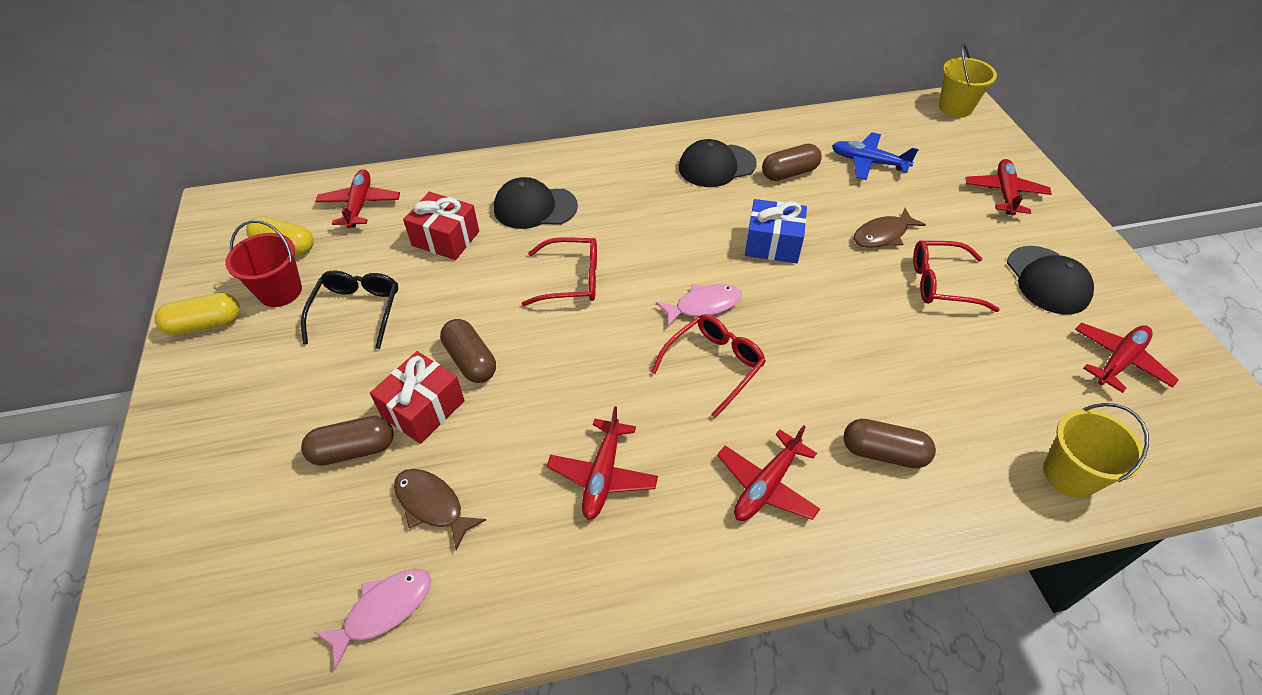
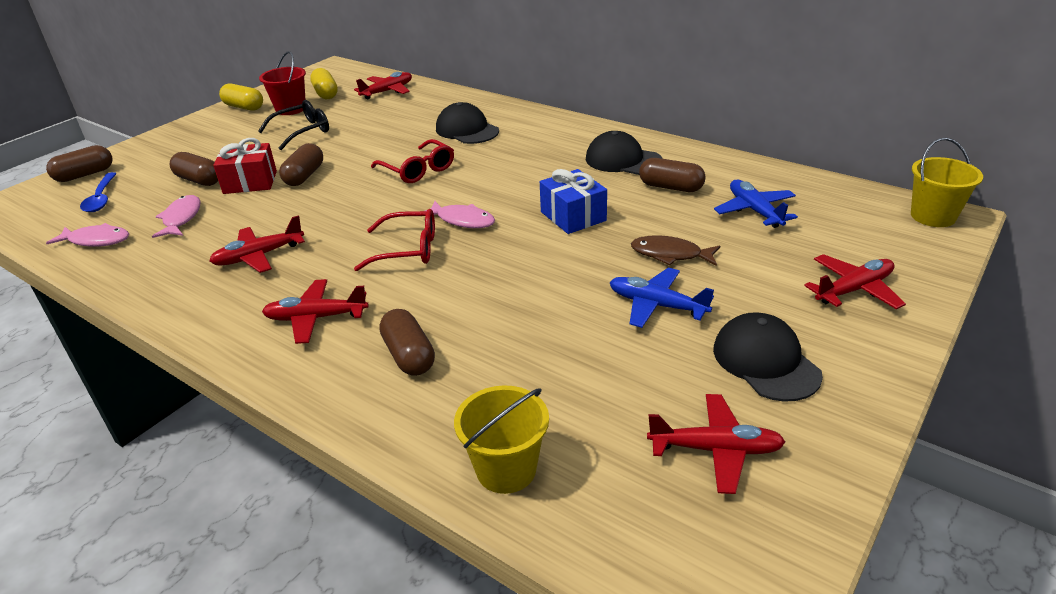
camera: 50 degrees right, 15 degrees down
brown fish [394,469,486,550] -> pink fish [152,195,200,238]
red gift [403,192,479,260] -> none
red glasses [913,240,1000,312] -> blue plane [610,267,714,328]
black cap [1007,246,1094,314] -> black cap turned 120 degrees clockwise [713,312,823,402]
none -> brown capsule [46,145,113,182]
none -> blue spoon [80,172,117,212]

